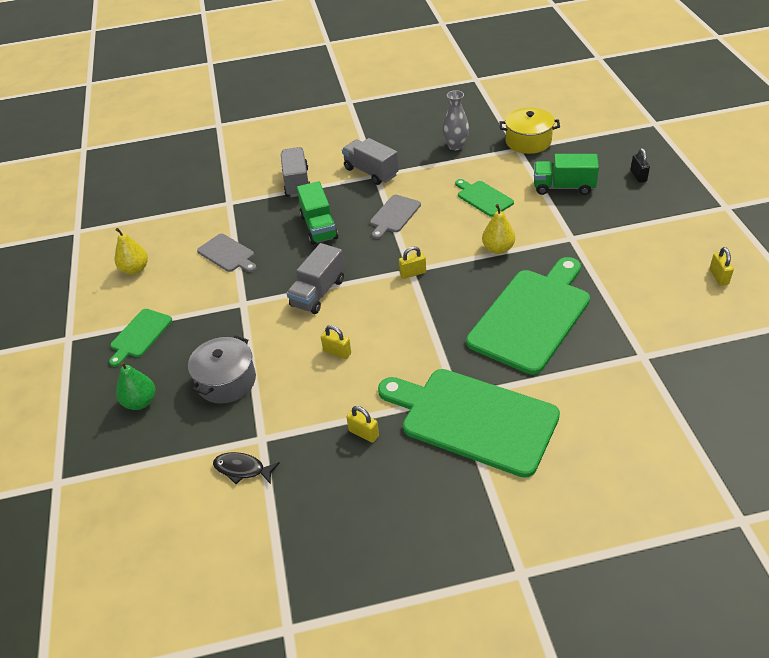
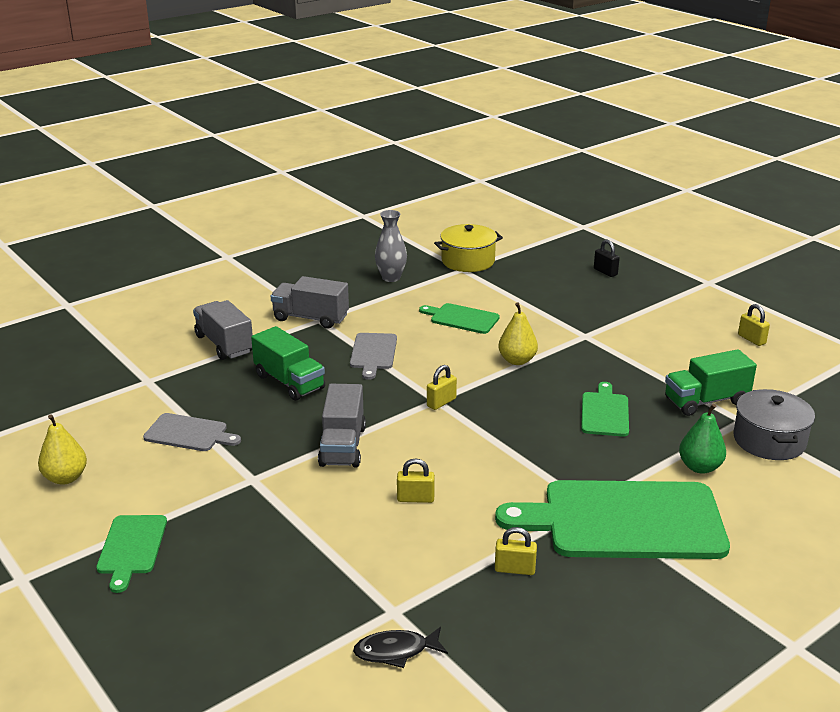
camera: 30 degrees left, 15 degrees down
green pear [116,361,155,410] -> green pear moved to [679,403,726,474]
grey pot [188,336,256,404] -> grey pot moved to [733,389,815,460]
green cutting board [466,257,590,375] -> green cutting board [581,382,629,437], size x0.48
green truck [534,154,599,195] -> green truck moved to [665,349,757,416]

